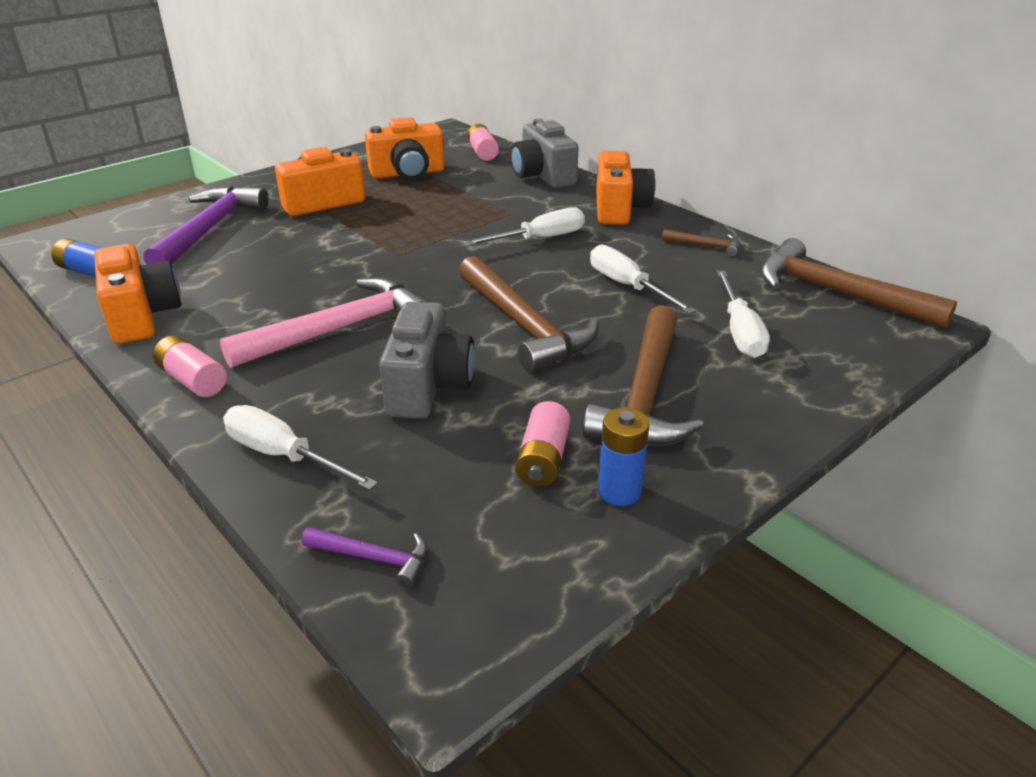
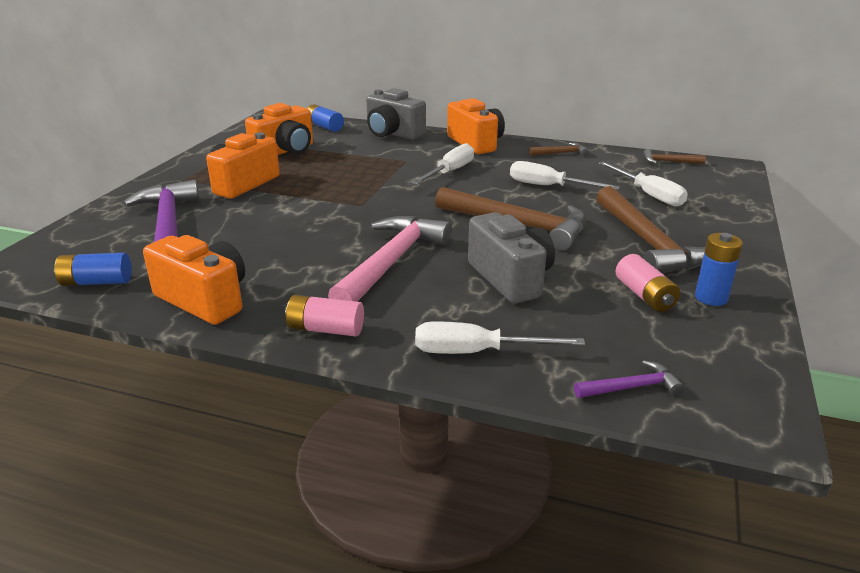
camera: 30 degrees left, 5 degrees down
pink battery [467,124,499,161] -> blue battery [307,104,344,132]
brown hammer [760,238,957,329] -> brown hammer [643,149,706,164], size x0.46

